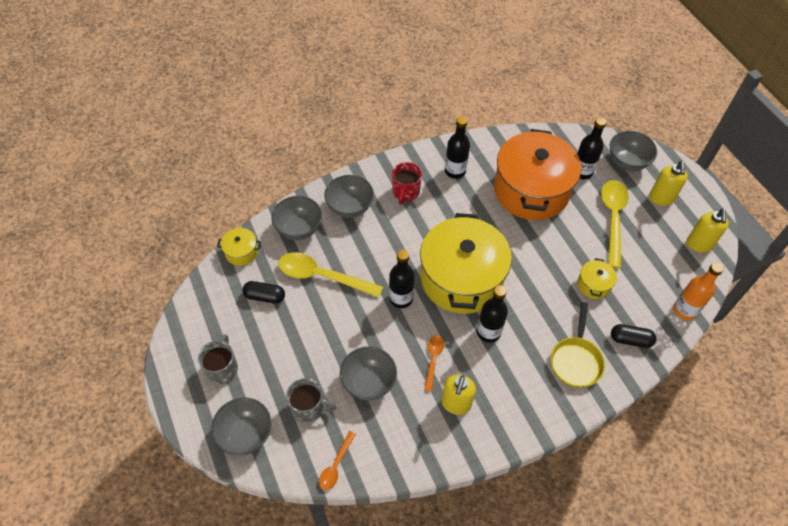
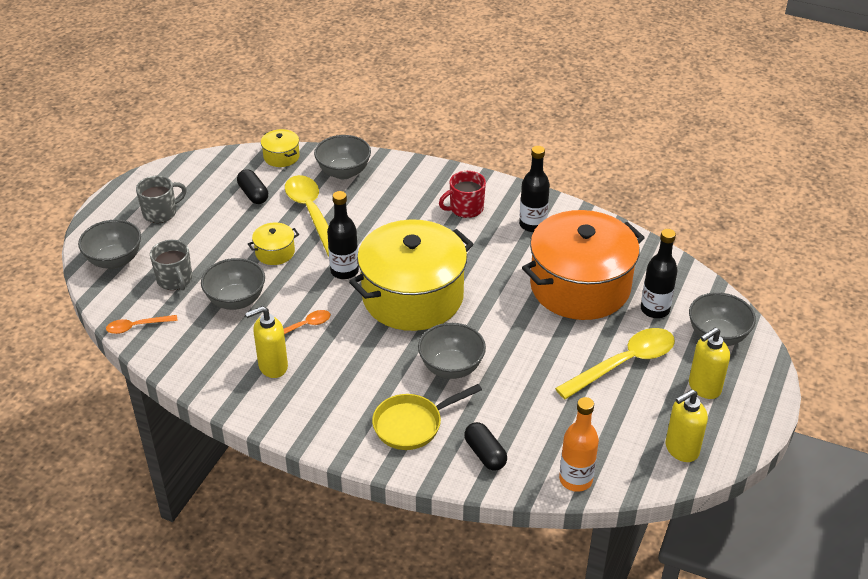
camera: 50 degrees right, 15 degrees down
grey bowl [324,175,374,218] -> grey bowl moved to [418,323,486,379]
black bottle [477,285,508,343] -> none
yellow pot [578,258,617,299] -> yellow pot moved to [248,223,299,265]

